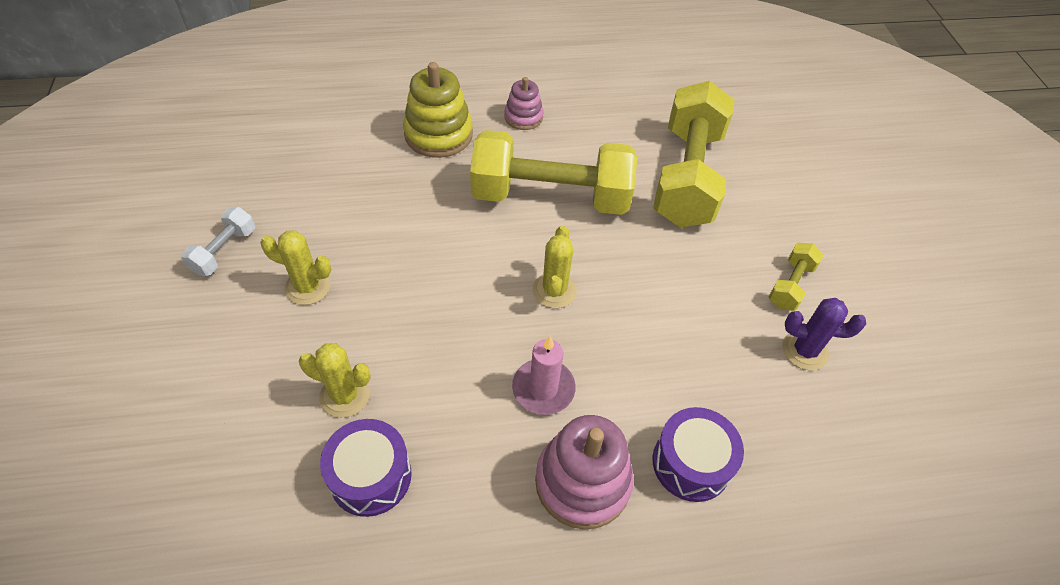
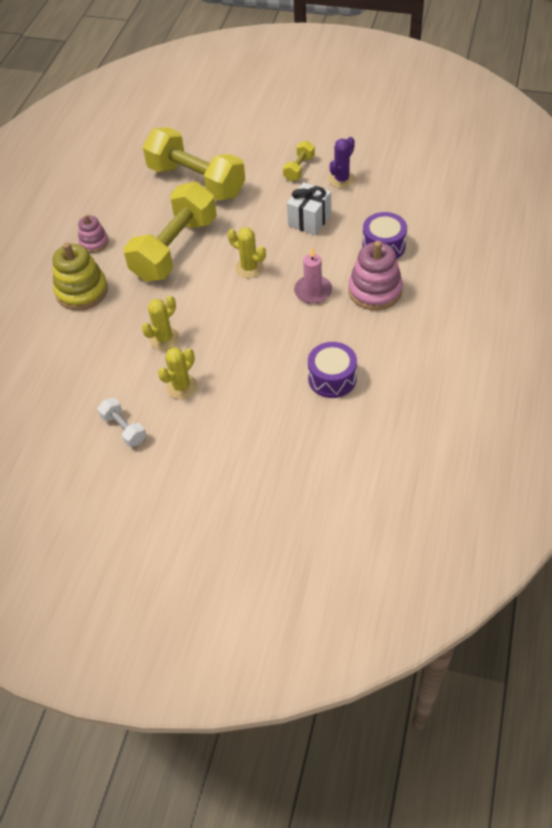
camera: 60 degrees left, 0 degrees up
yellow cactus [299,343,371,418] -> yellow cactus moved to [142,296,179,350]
yellow dumbbell [769,243,824,311] -> yellow dumbbell turned 60 degrees clockwise [283,141,315,181]
none -> white gift [287,182,331,235]

